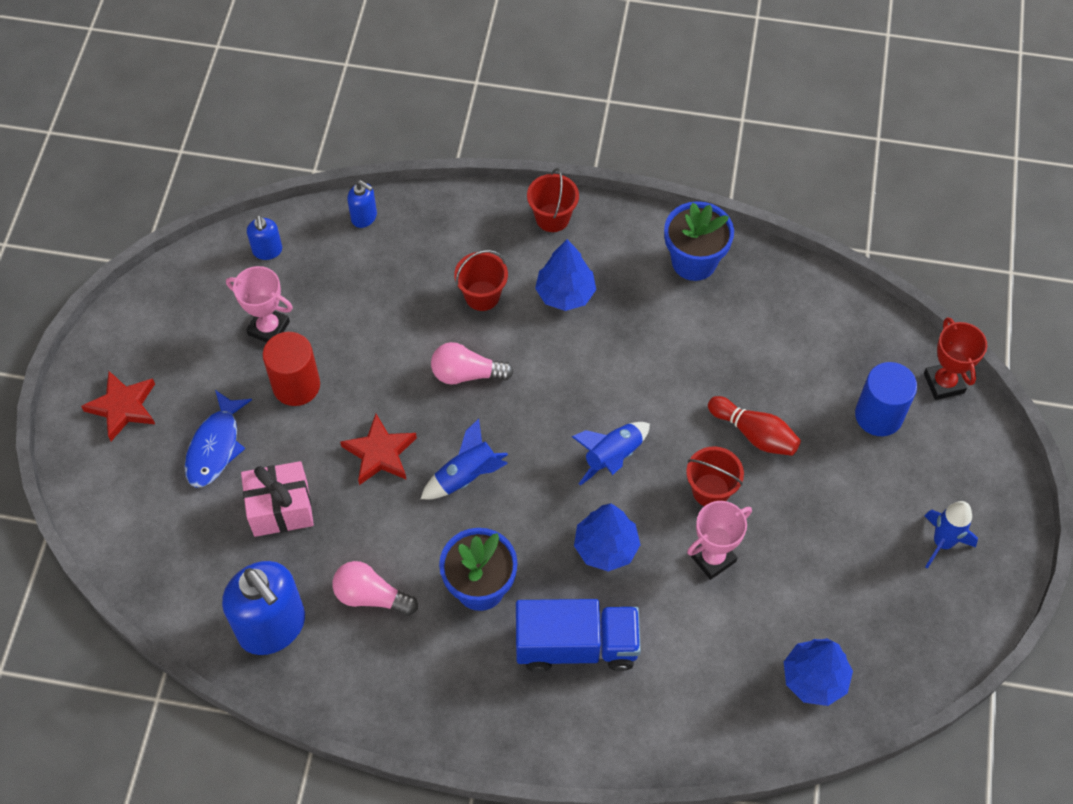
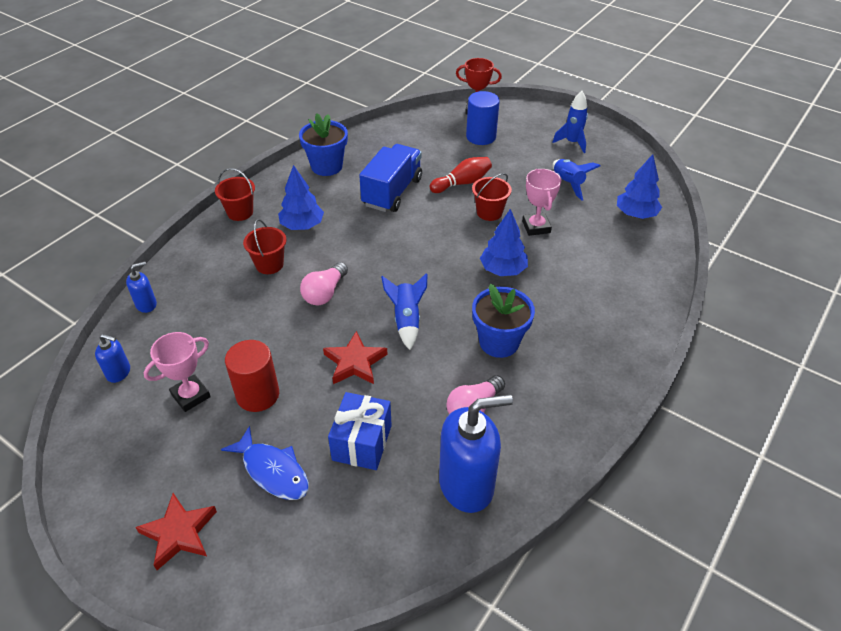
camera: 65 degrees left, 15 degrees down
pink gift [241,461,314,537] -> blue gift [328,392,392,470]
blue truck [516,599,641,672] -> blue truck moved to [359,144,422,212]
blue rocket [571,422,650,486] -> blue rocket moved to [553,159,600,201]

